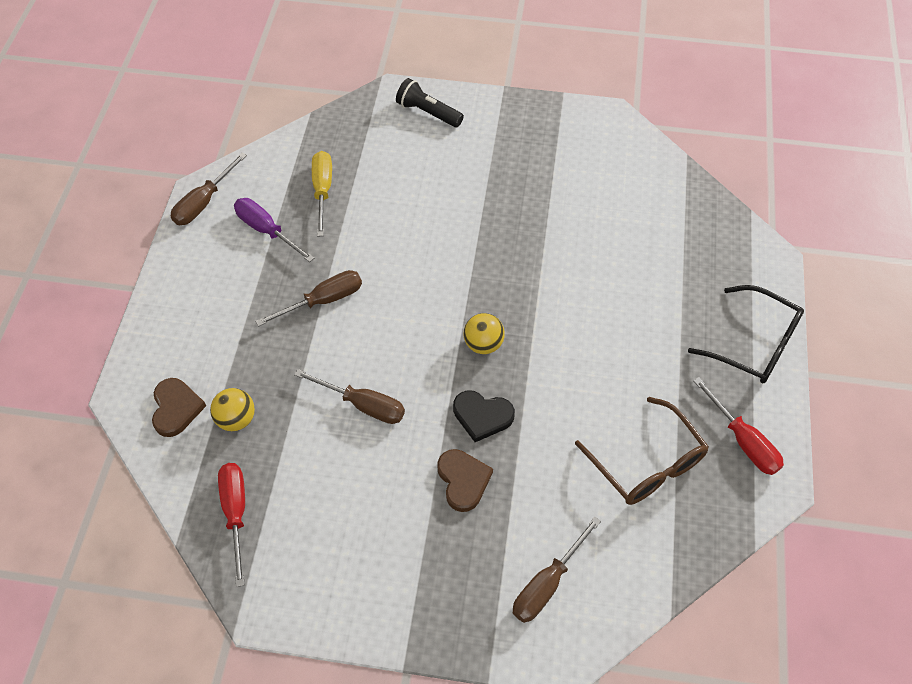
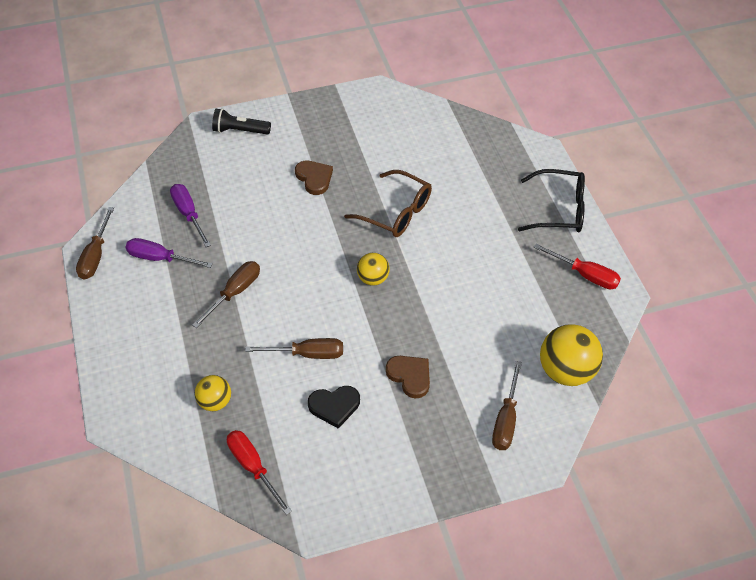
camera: 25 degrees left, 5 degrees down
brown heart [152,378,206,437] -> brown heart moved to [295,161,333,195]
yellow screwdriver [312,151,332,237] -> purple screwdriver [170,184,211,247]
black heart [453,390,515,442] -> black heart moved to [308,386,360,429]
brown glasses [575,397,709,505] -> brown glasses moved to [344,170,432,237]
none -> yellow ball [540,324,603,386]

